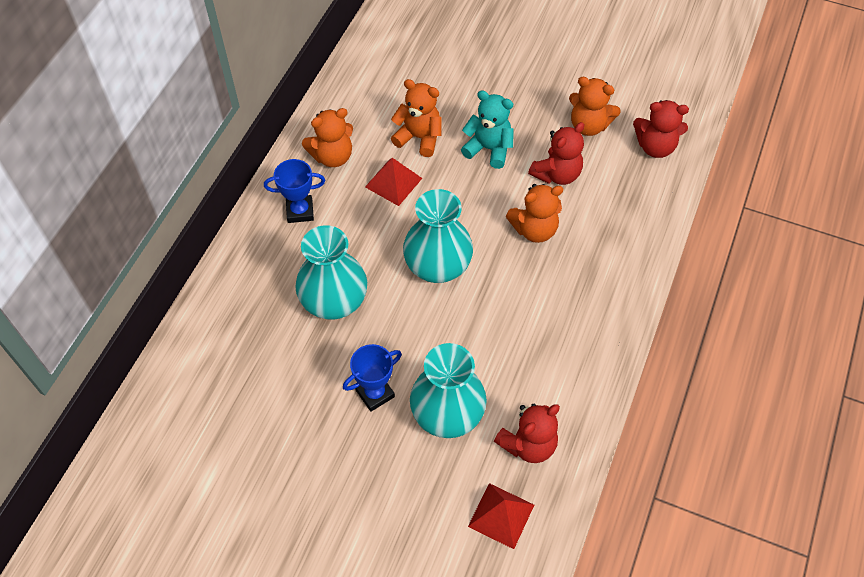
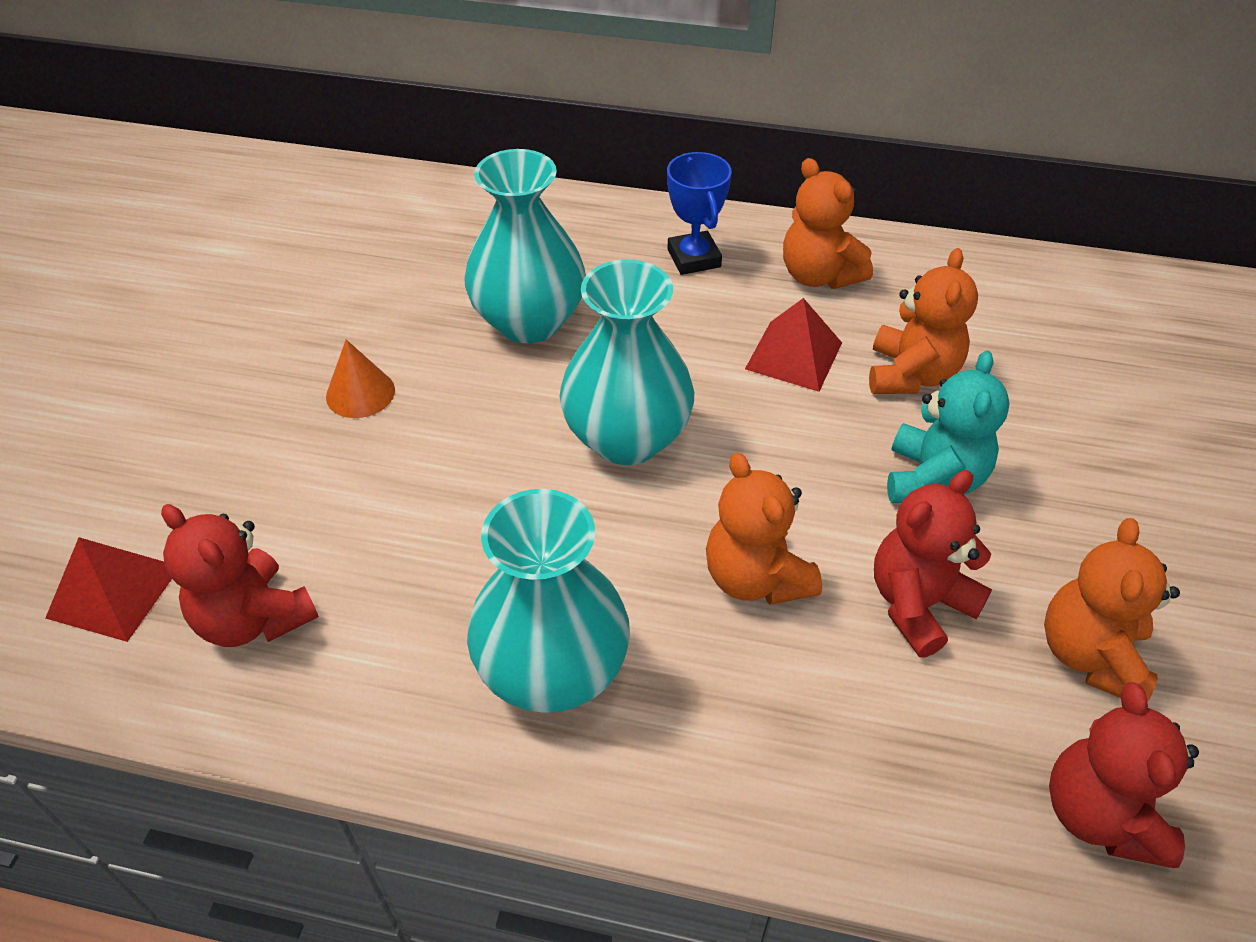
camera: 80 degrees right, 10 degrees down
blue trophy [343,344,402,412] -> orange cone [326,340,395,418]
turquoise vase [410,343,487,438] -> turquoise vase moved to [467,489,630,713]
red teddy bear [528,122,584,185] -> red teddy bear turned 105 degrees clockwise [874,470,992,658]

